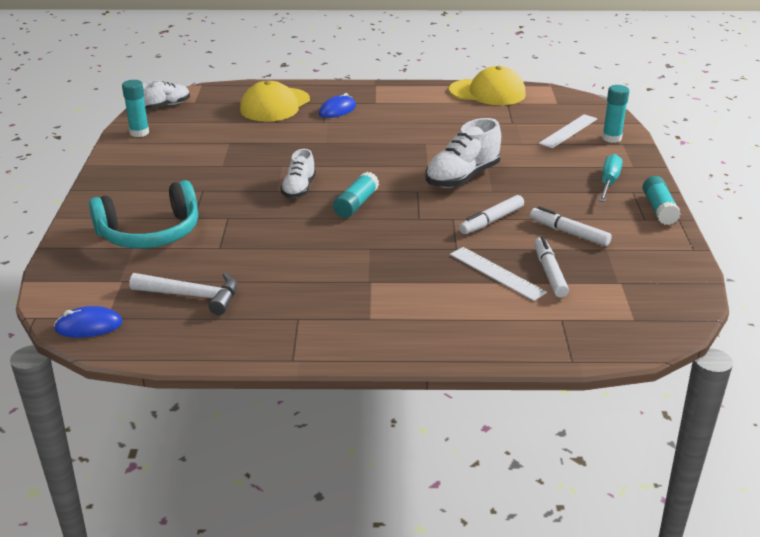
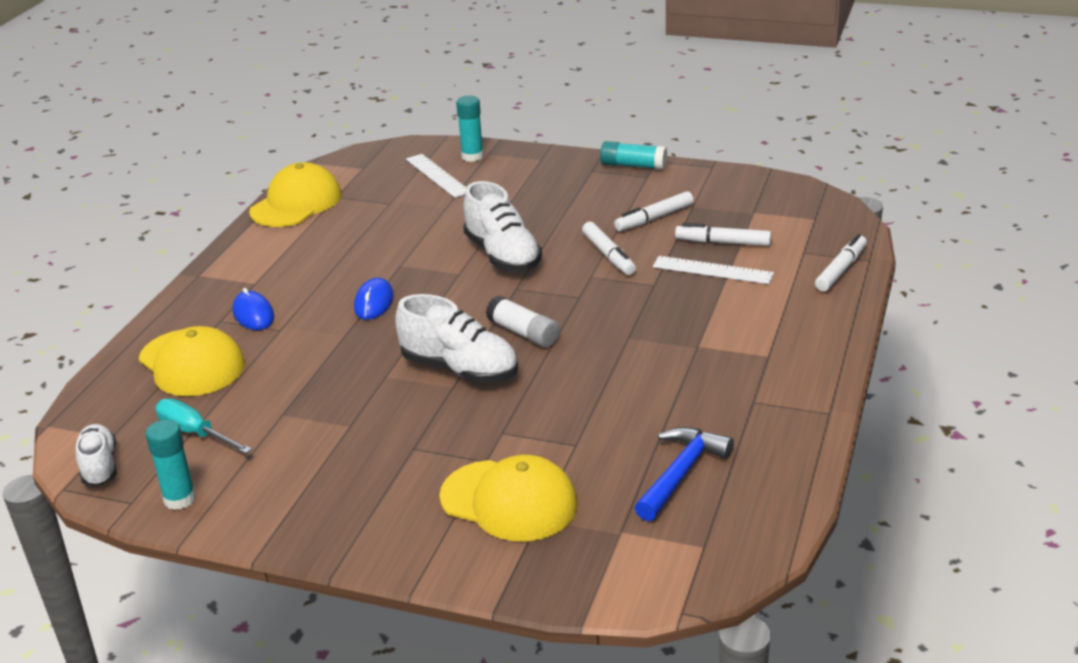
camera: 70 degrees left, 0 degrees up
blue mouse [54,306,123,338] -> blue mouse moved to [354,278,394,320]
turquoise headphones [89,180,198,248] -> yellow cap [439,455,578,541]
white hammer [130,273,237,315] -> blue hammer [635,427,734,521]
white shoe [280,149,316,198] -> white shoe [395,294,518,383], size x1.61
turquoise glue stick [333,172,379,218] -> white glue stick [486,295,560,347]
white ruler [450,247,547,301] -> white ruler turned 45 degrees clockwise [653,256,774,284]
turquoise screwdriver [599,154,623,202] -> turquoise screwdriver moved to [155,398,252,454]
none -> white marker [815,234,867,291]

